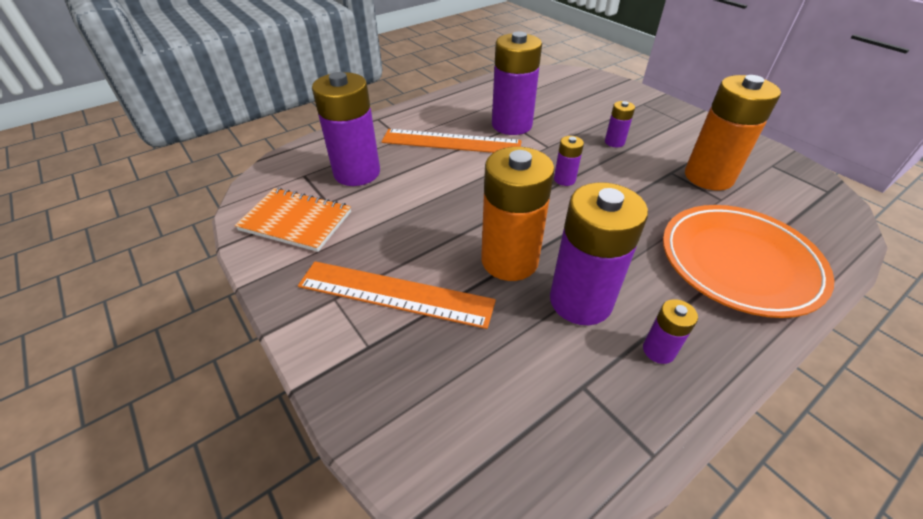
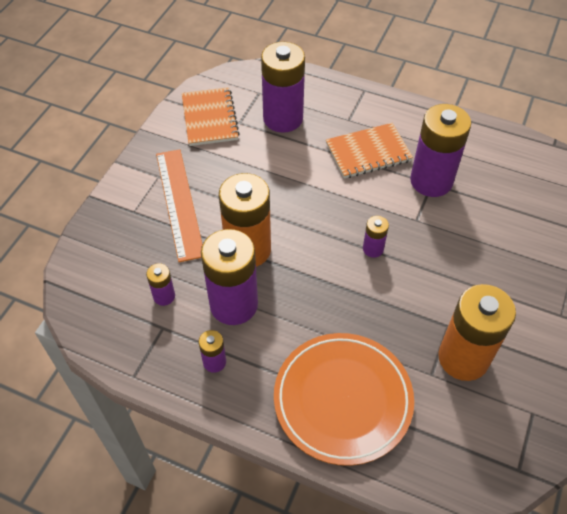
camera: 60 degrees right, 10 degrees up
orange ruler [382,129,522,153] -> orange notebook [326,123,413,178]
purple battery [605,101,635,147] -> purple battery moved to [146,263,175,306]

